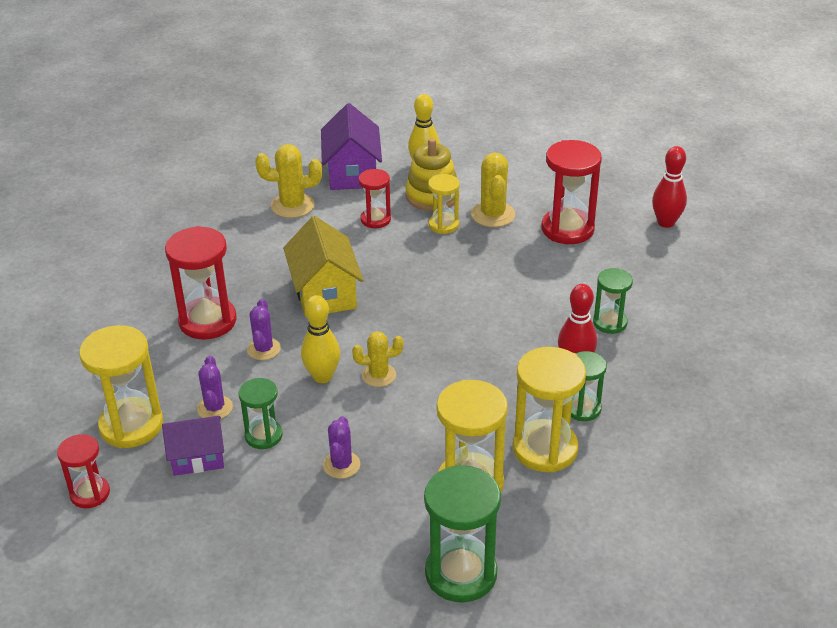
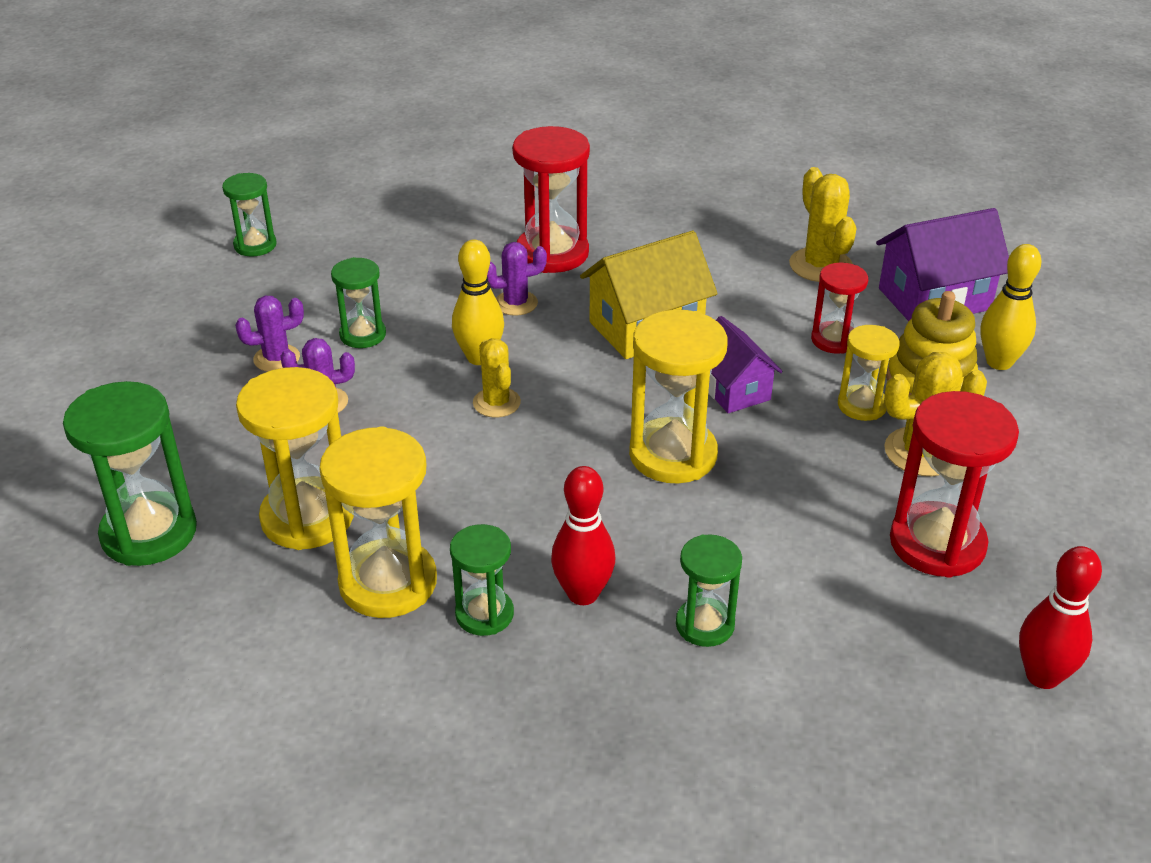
camera: 75 degrees right, 0 degrees up
red hourglass [57,434,110,508] -> green hourglass [222,173,277,257]
yellow hourglass [79,325,163,448] -> yellow hourglass moved to [629,309,728,484]
purple house [162,416,224,476] -> purple house moved to [708,316,783,413]
purple cactus [197,355,233,419] -> purple cactus moved to [235,296,304,372]

